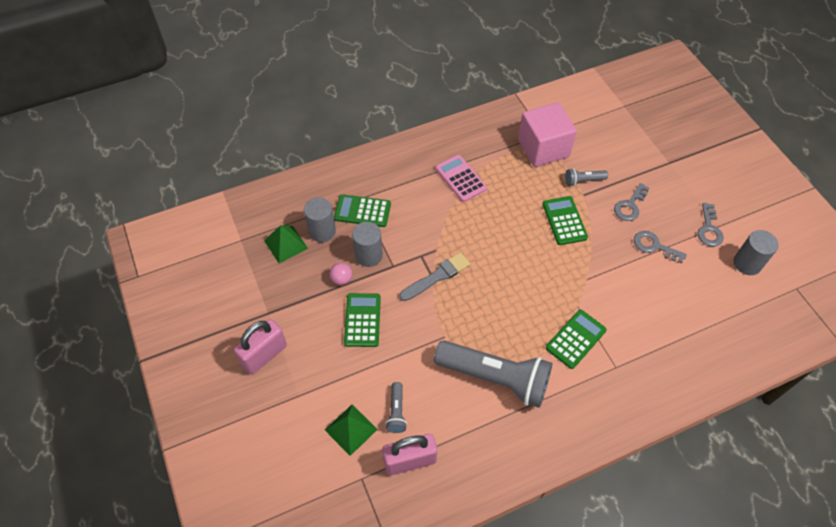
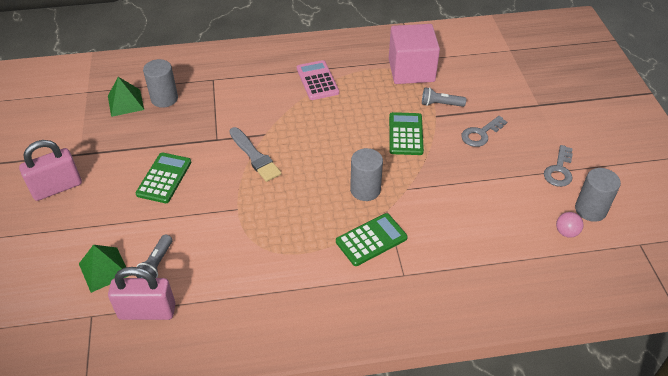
camera: 15 degrees right, 10 degrees down
pink ball [329,263,352,285] -> pink ball moved to [556,212,583,238]
green calculator [334,194,391,227] -> none
grey cylinder [352,222,383,267] -> grey cylinder moved to [350,148,383,201]
grey brush [399,252,470,301] -> grey brush turned 75 degrees clockwise [229,127,282,182]
grey flashlight [434,340,552,408] -> none
grey key [634,231,687,263] -> none

